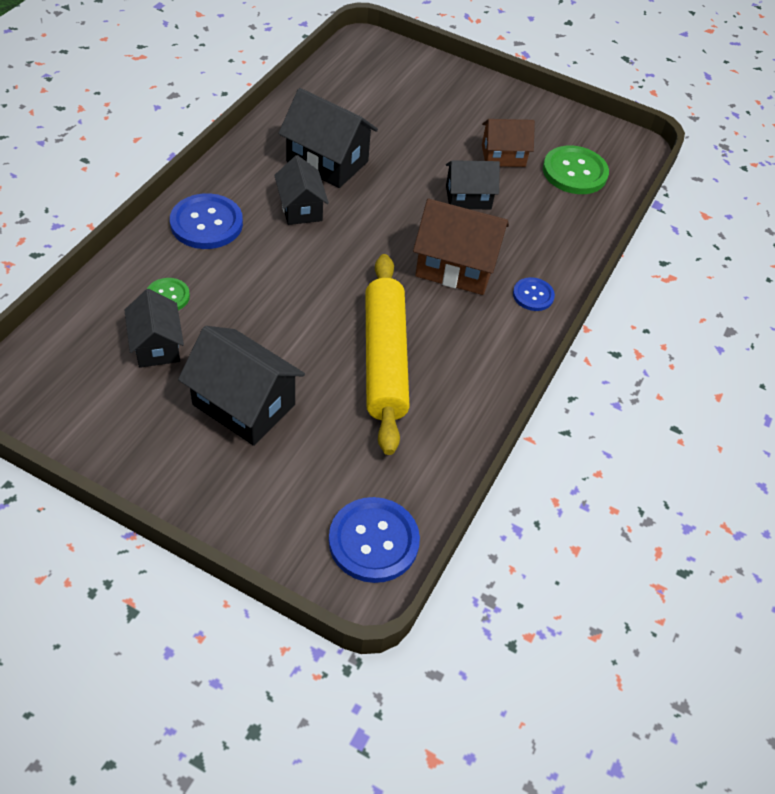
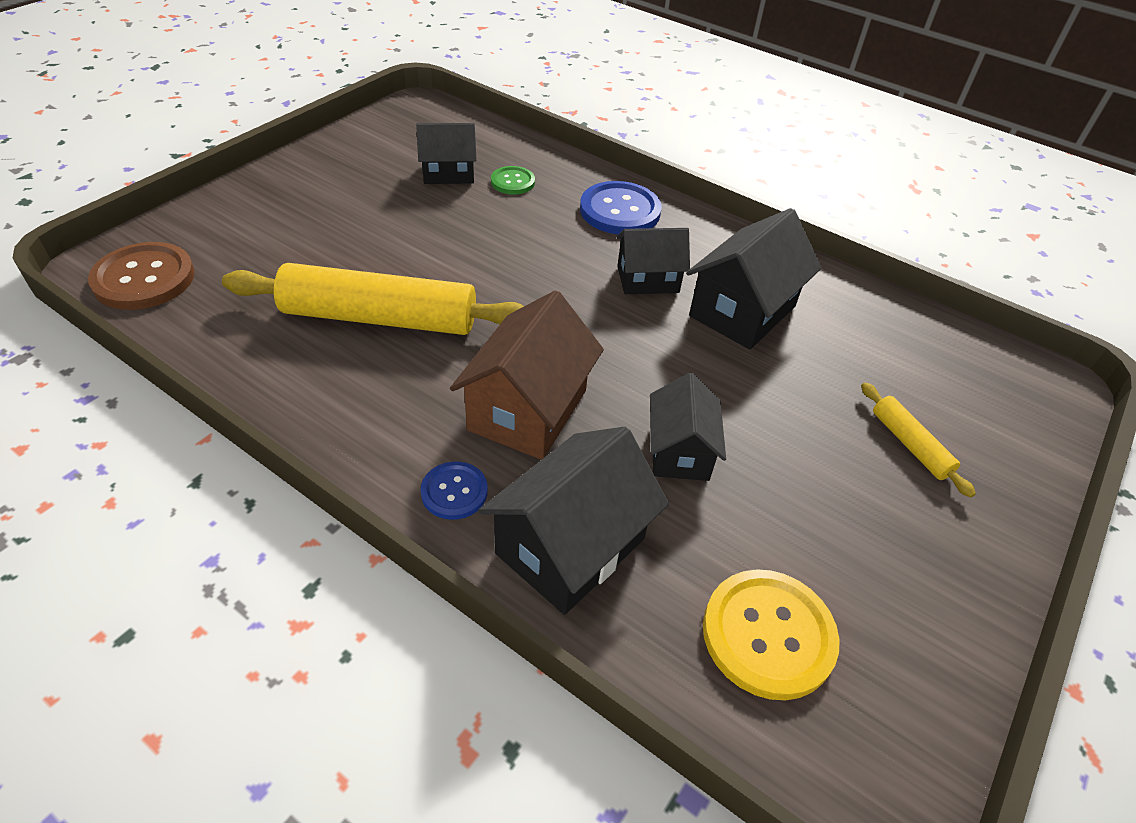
camera: 100 degrees right, 5 degrees down
black house [178,326,305,446] -> black house moved to [478,426,669,615]
blue button [329,497,420,583] -> brown button [88,242,195,310]
brown house [482,119,535,167] -> none
green button [543,146,609,194] -> yellow button [703,569,840,700]
none -> yellow rolling pin [861,383,976,498]

